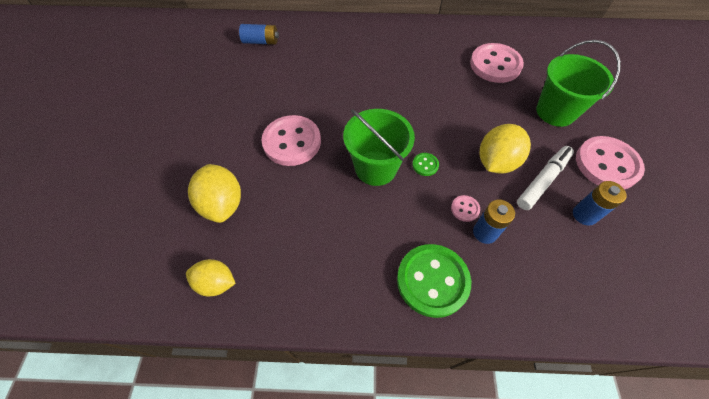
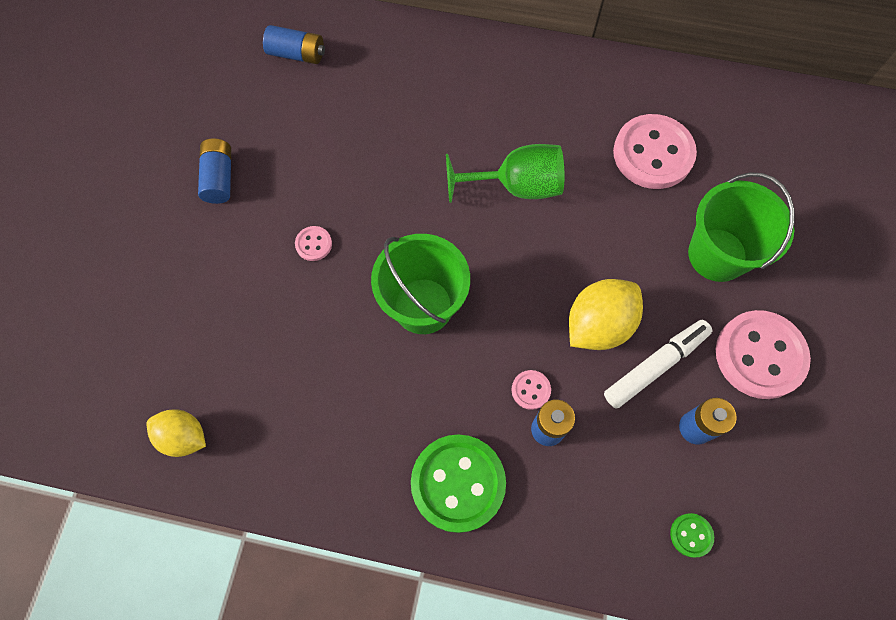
camera: 10 degrees right, 10 degrees up
yellow lemon [188,164,241,223] -> none
pink button [262,115,321,166] -> pink button [295,226,332,261], size x0.43
green button [412,153,439,176] -> green button moved to [670,513,714,558]
none -> blue battery [198,138,231,204]
none -> green goblet [446,144,564,203]

